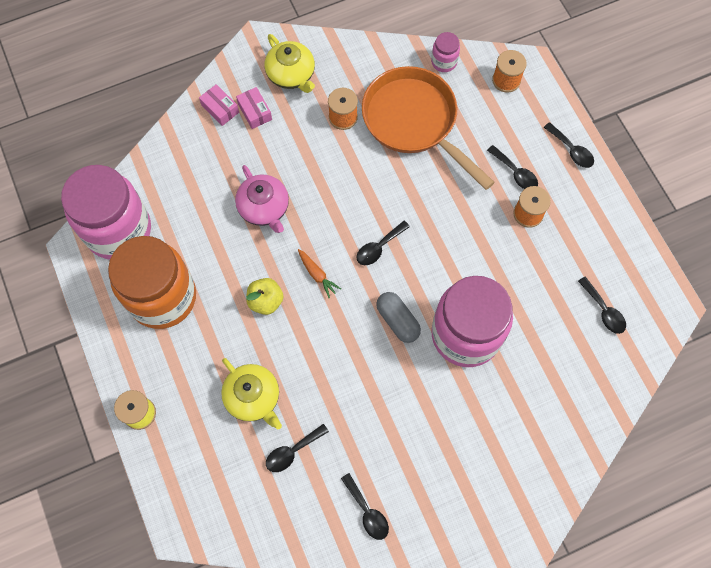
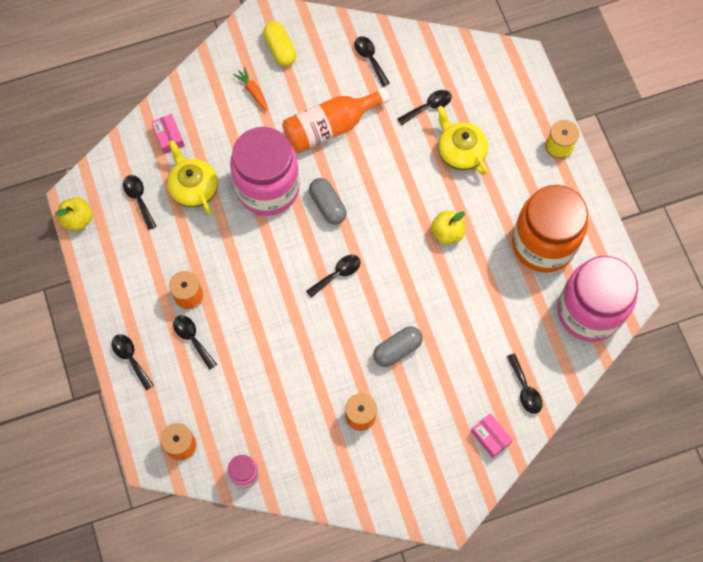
camera: 175 degrees left, 0 degrees up
pink teapot [235,165,289,233] -> none
pink box [236,87,272,129] -> pink box moved to [151,114,185,154]
yellow teapot [265,34,315,93] -> yellow teapot moved to [167,140,218,214]
orange carrot [298,249,341,298] -> orange carrot moved to [233,67,268,111]
orange pan [362,66,495,190] -> none
none -> yellow apple [55,197,92,231]
none -> yellow capsule [263,21,296,66]
none -> orange bottle [282,87,390,153]
none -> grey capsule [373,326,423,367]
none -> black spoon [507,353,542,414]

